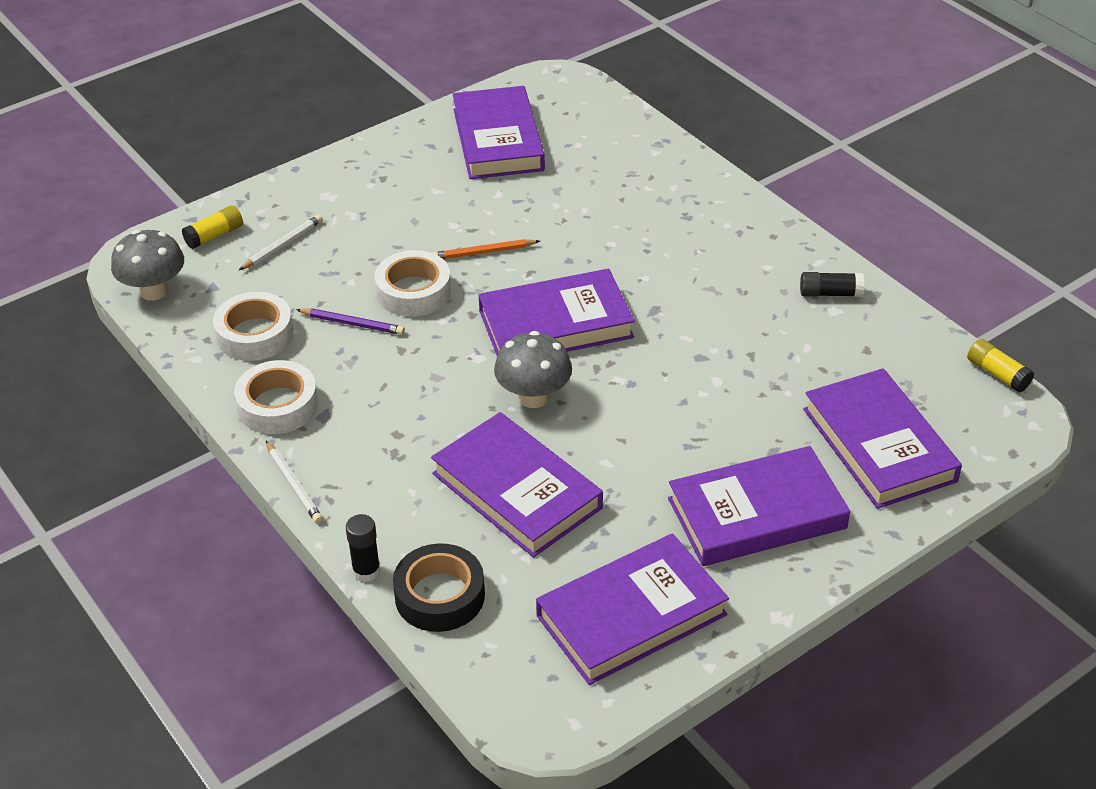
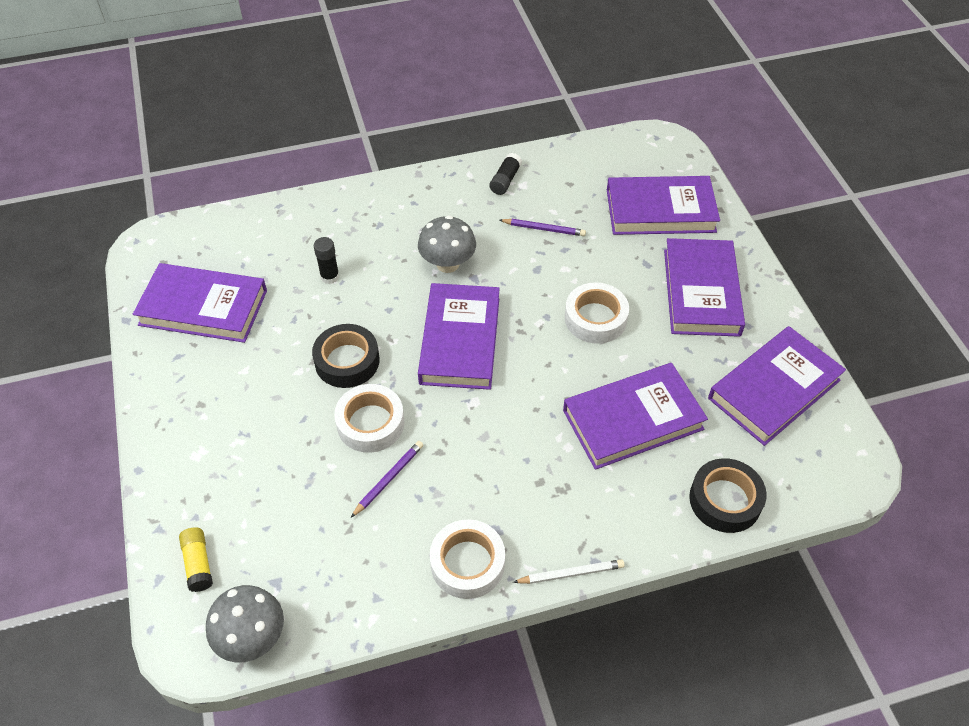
camera: 70 degrees left, 10 degrees up
white tape [213,292,294,361] -> white tape moved to [565,282,629,344]
white pencil [239,215,323,270] -> none
black glue stick [346,514,381,582] -> black glue stick moved to [314,237,339,284]
orange pencil [433,239,540,259] -> black tape [312,324,379,388]
grey mushroom [494,331,572,408] -> grey mushroom moved to [418,215,476,273]
purple book [536,533,729,685] -> purple book turned 60 degrees clockwise [708,326,846,446]
yellow glue stick [967,339,1034,393] -> none
none -> purple pencil [500,219,586,236]

